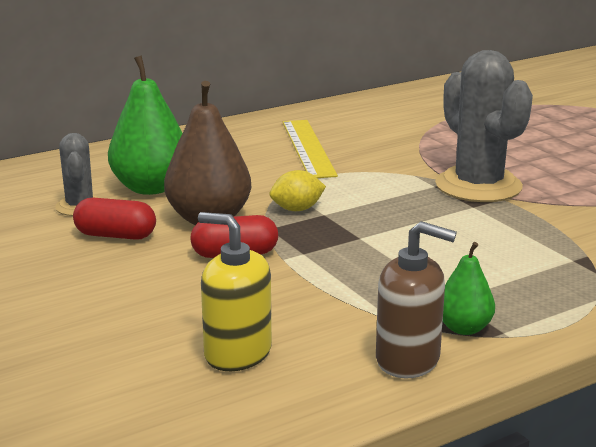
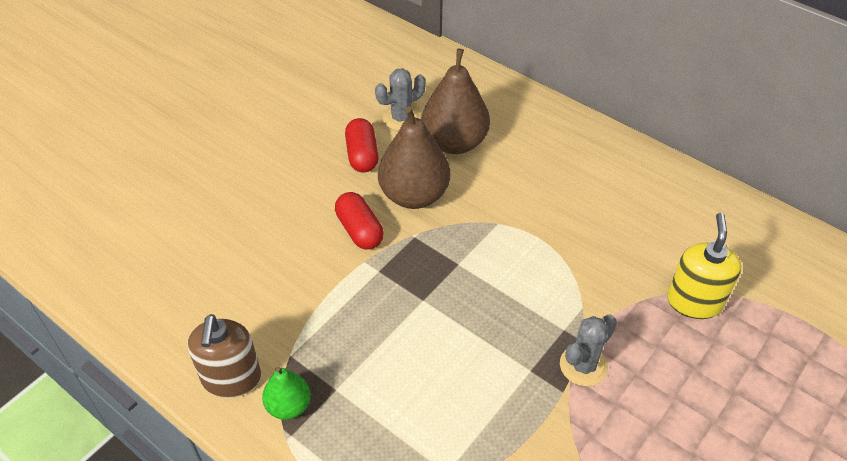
camera: 70 degrees right, 25 degrees up
green pear [108,55,182,195] -> brown pear [421,49,490,154]
yellow soap dispenser [198,212,272,371] -> yellow soap dispenser moved to [667,213,741,319]
yellow lemon [270,170,326,211] -> none
yellow ruler [283,120,338,178] -> none
grey cactus [435,50,533,202] -> grey cactus [560,315,617,386], size x0.53

